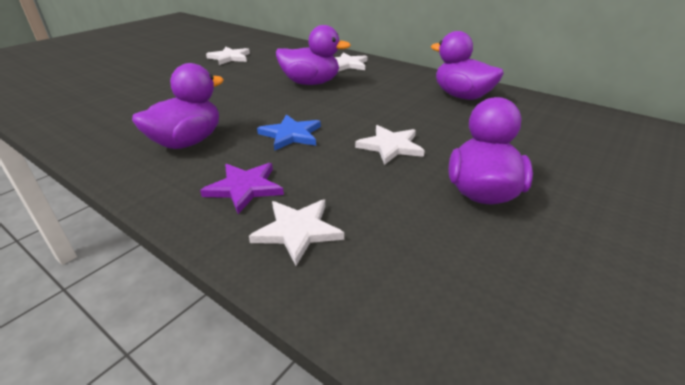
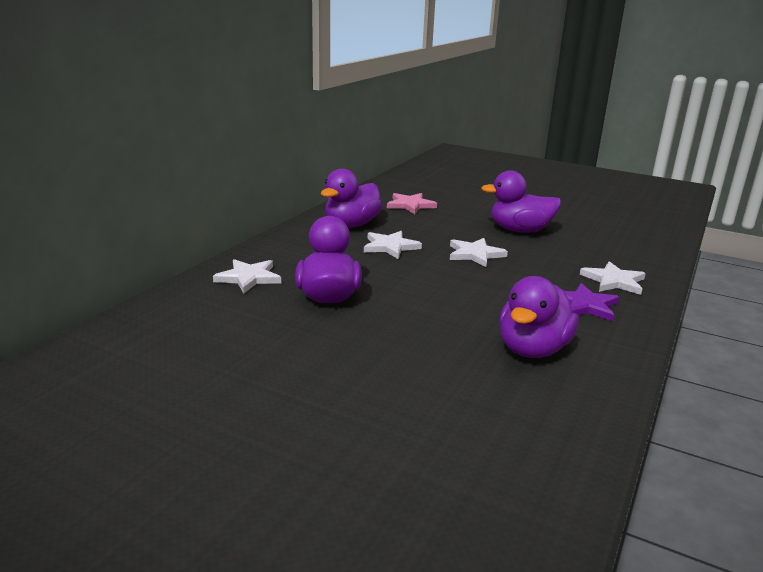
camera: 100 degrees left, 10 degrees down
purple duck [132,63,224,149] -> purple duck turned 90 degrees counterclockwise [499,276,579,358]
white star [206,47,250,65] -> white star moved to [364,231,422,259]
blue star [257,114,321,151] -> none
none -> pink star [387,193,437,214]

